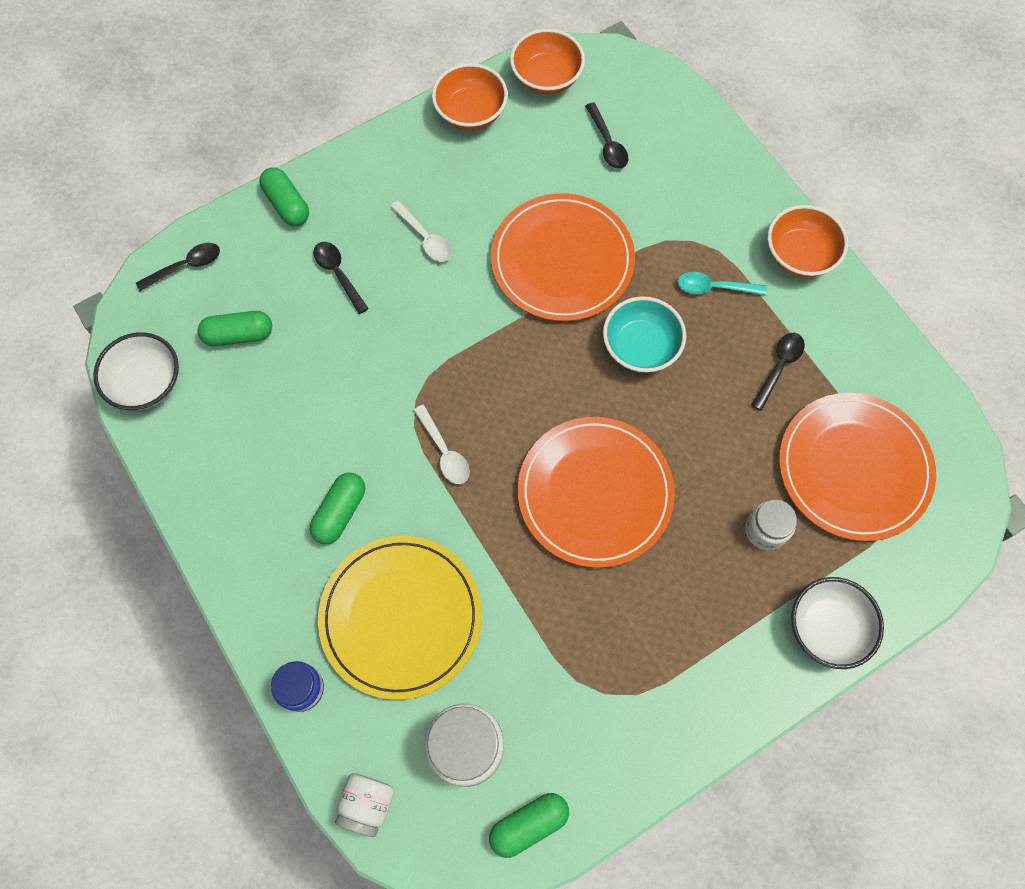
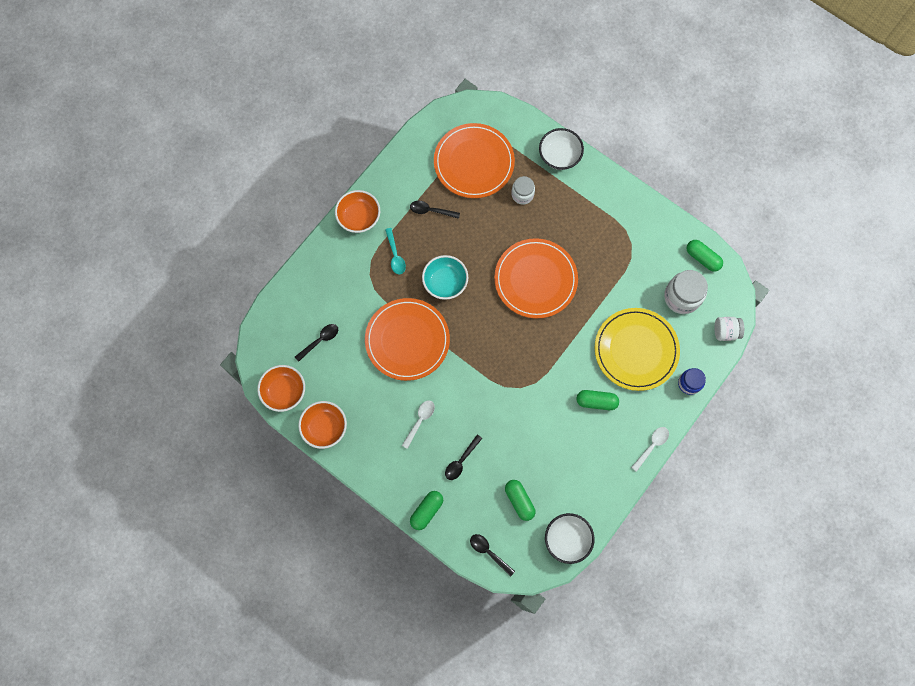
camera: 110 degrees left, 5 degrees up
white spoon [414,405,470,484] -> white spoon moved to [631,427,669,472]

